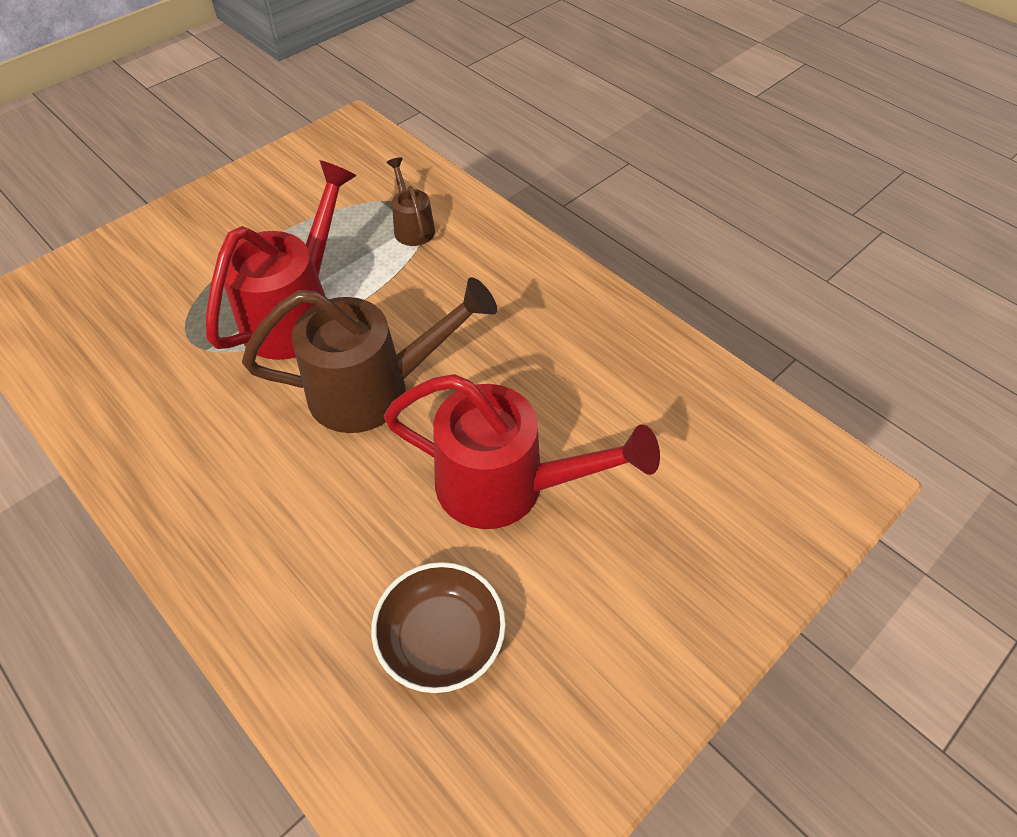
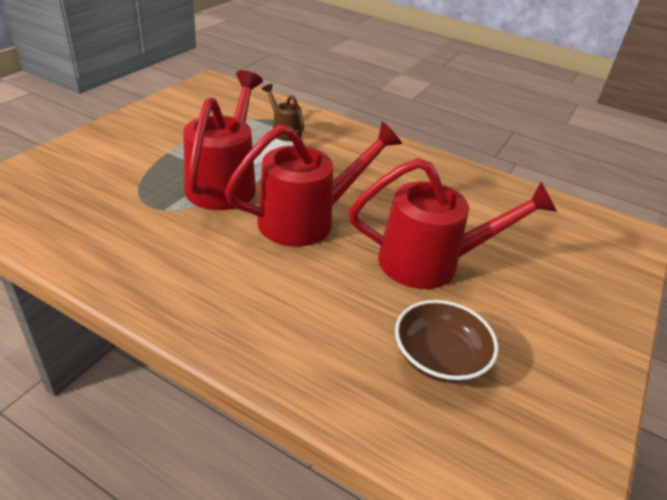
camera: 20 degrees left, 15 degrees down
brown watering can [242,277,497,433] -> red watering can [224,121,402,247]

